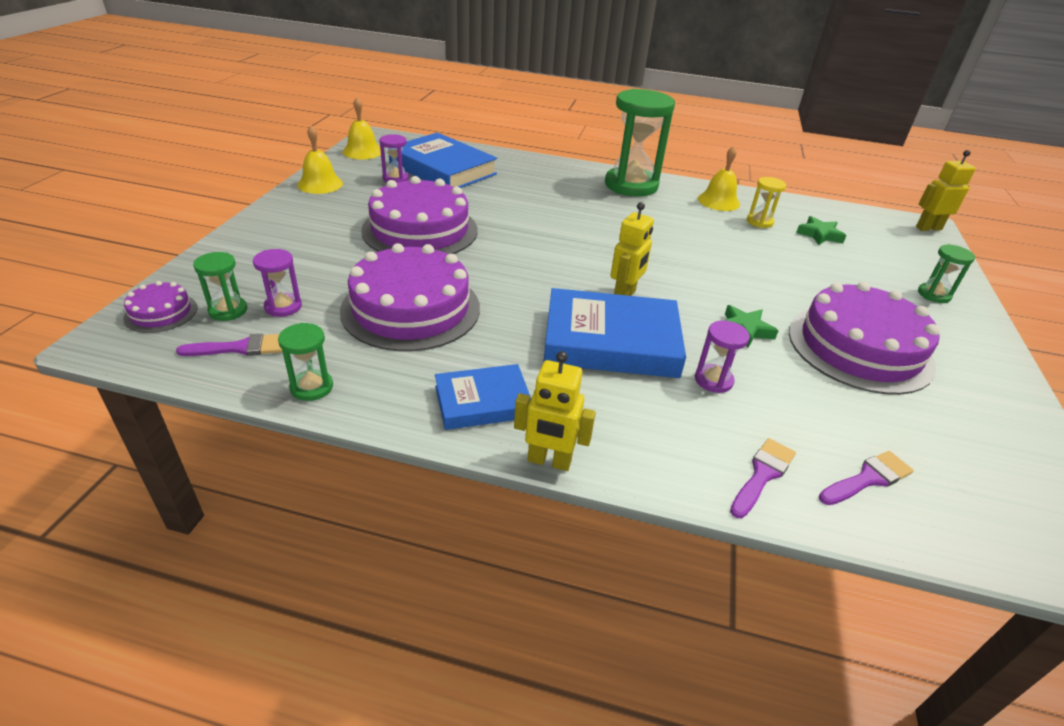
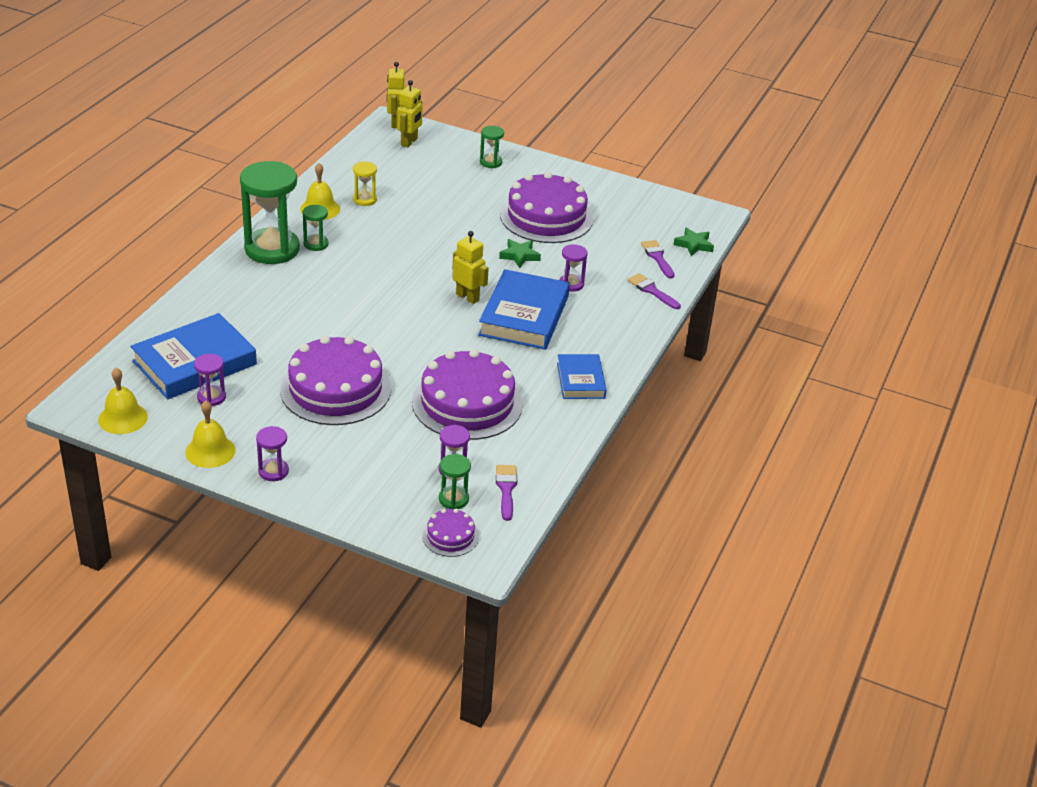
camera: 80 degrees left, 0 degrees up
green hourglass [278,323,333,401] -> green hourglass moved to [302,205,329,251]
yellow robot [514,351,596,471] -> yellow robot moved to [397,80,423,147]
green star [796,216,847,245] -> green star moved to [673,228,714,256]
none -> purple hourglass [256,426,289,481]

